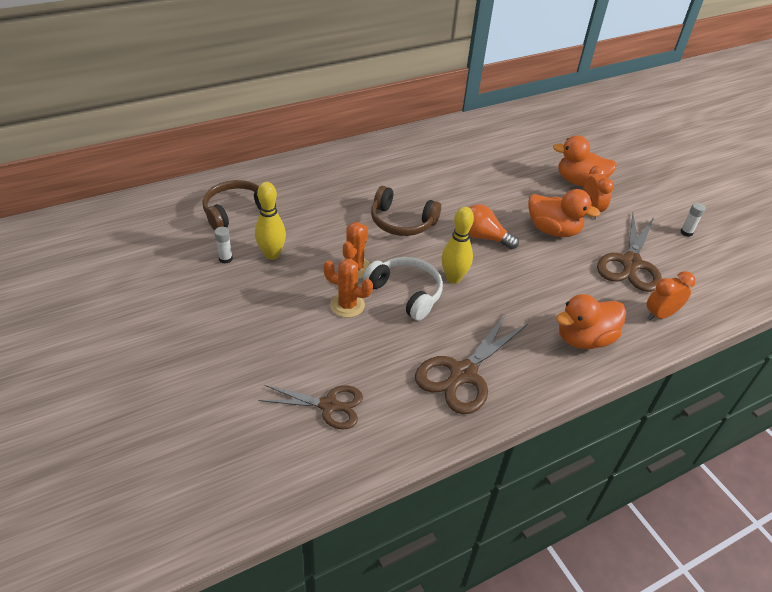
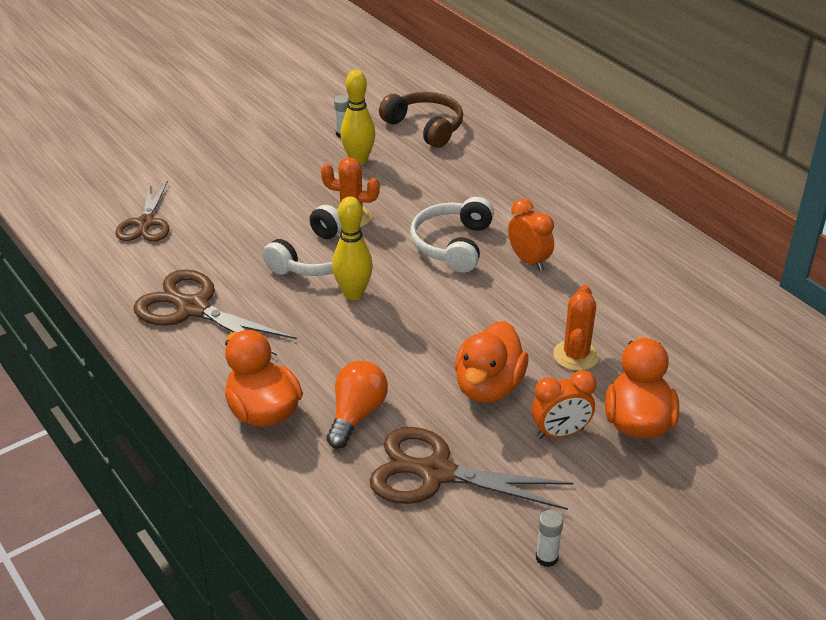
camera: 85 degrees right, 5 degrees down
orange cactus [323,259,373,318] -> orange cactus moved to [553,285,599,371]
brown headphones [371,186,441,236] -> white headphones [410,197,494,273]
orange light bulb [469,204,519,249] -> orange light bulb moved to [327,361,388,449]
orange clock [646,271,696,320] -> orange clock moved to [508,199,554,271]

